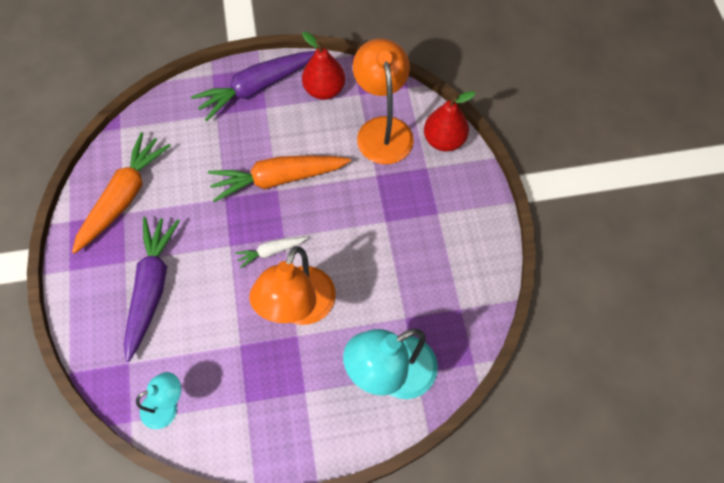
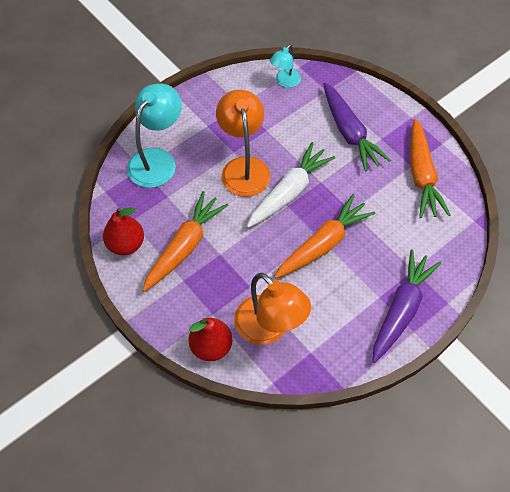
camera: 150 degrees right, 5 degrees down
white carrot [235,237,307,269] -> white carrot [247,142,335,228], size x2.03
red pear [302,32,345,100] -> red pear moved to [103,207,144,255]
none -> orange carrot [142,191,229,292]

